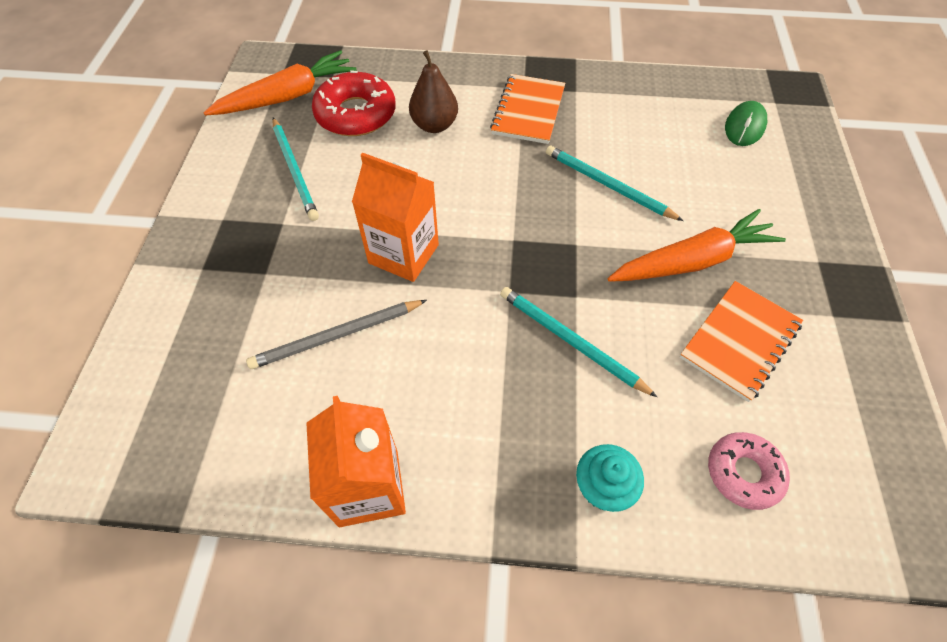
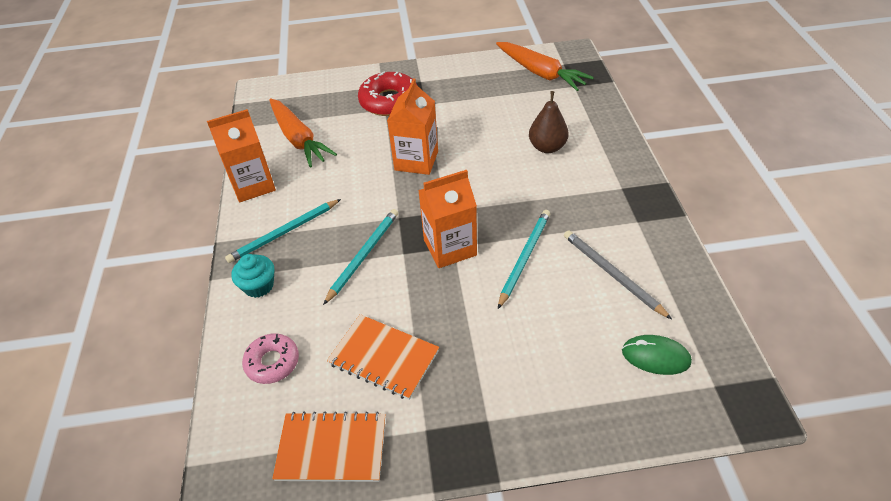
camera: 80 degrees right, 10 degrees down
grey pencil [246,300,427,369] -> grey pencil moved to [564,230,672,319]
turquoise pencil [272,118,319,221] -> turquoise pencil moved to [225,199,341,263]
red donut [312,70,396,136] -> red donut moved to [358,72,418,116]
orange notebook [490,74,565,144] -> orange notebook moved to [272,412,386,482]
orange carrot [608,209,786,282] -> orange carrot moved to [269,98,337,168]
none -> orange carton [418,170,477,268]

